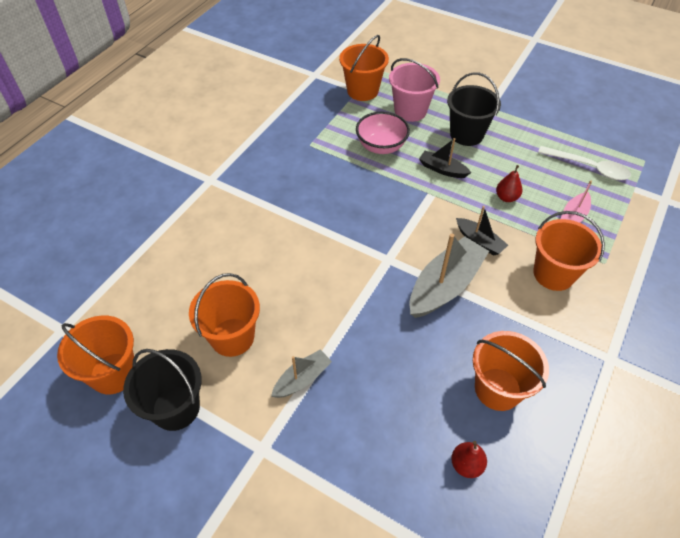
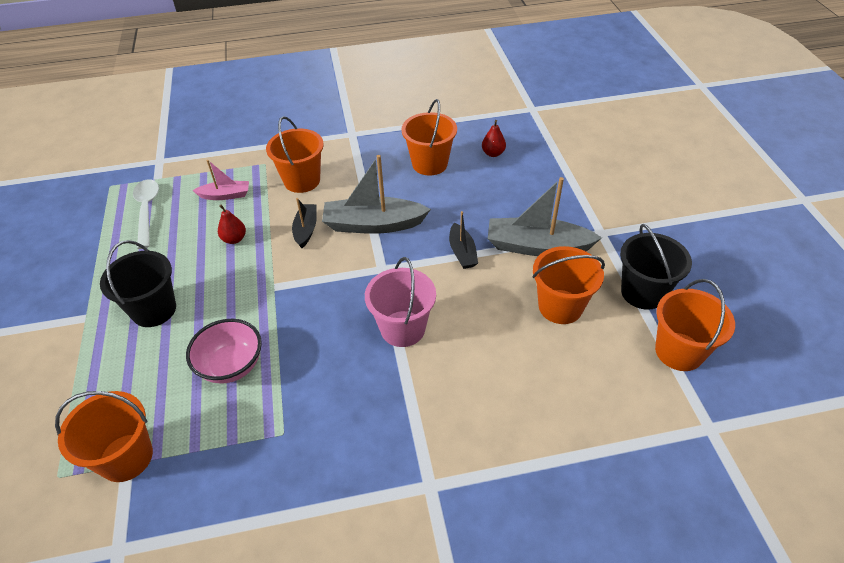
camera: 130 degrees left, 5 degrees down
grey boat [271,349,332,398] -> grey boat [488,177,602,256], size x1.81
pink bucket [389,58,440,122] -> pink bucket moved to [365,257,436,347]
black boat [419,138,471,178] -> black boat moved to [449,211,478,269]

